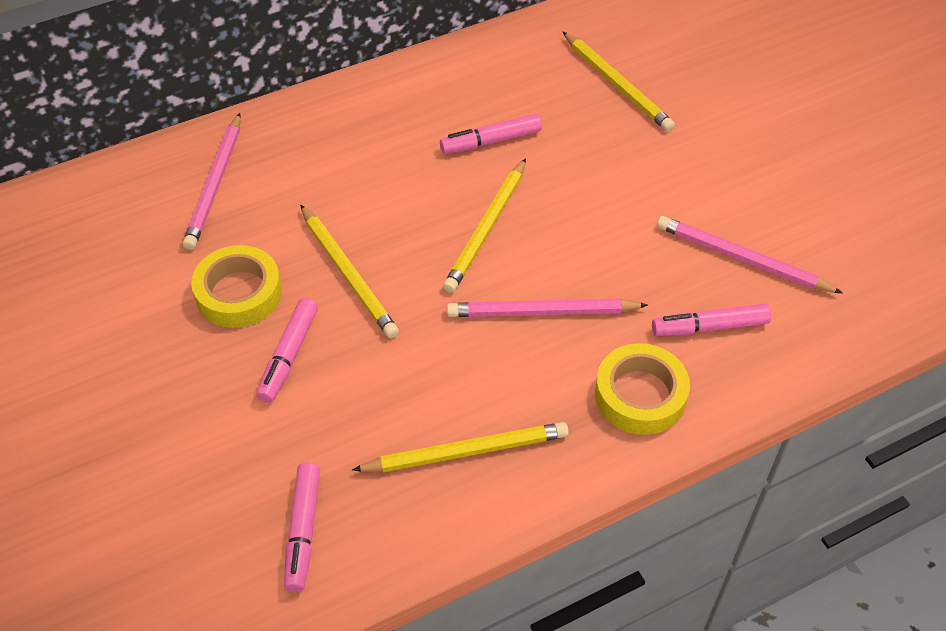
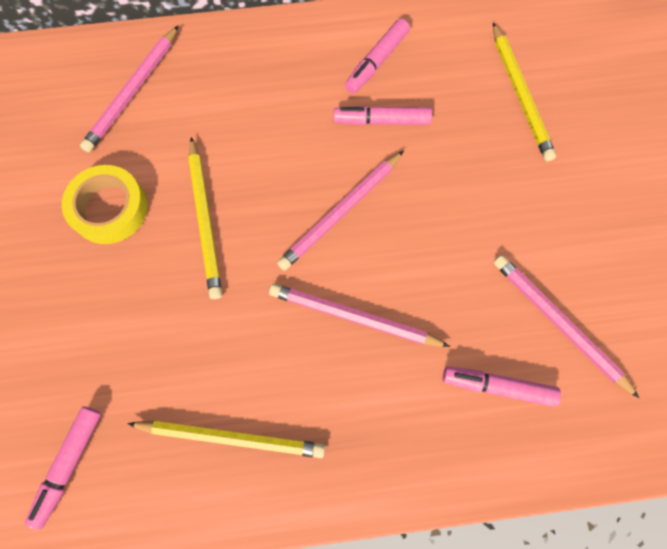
camera: 20 degrees right, 20 degrees up
pink marker [257,298,318,403] -> pink marker moved to [345,19,410,93]
yellow pencil [443,158,526,293] -> pink pencil [277,151,404,271]
yellow tape [595,343,690,435] -> none

